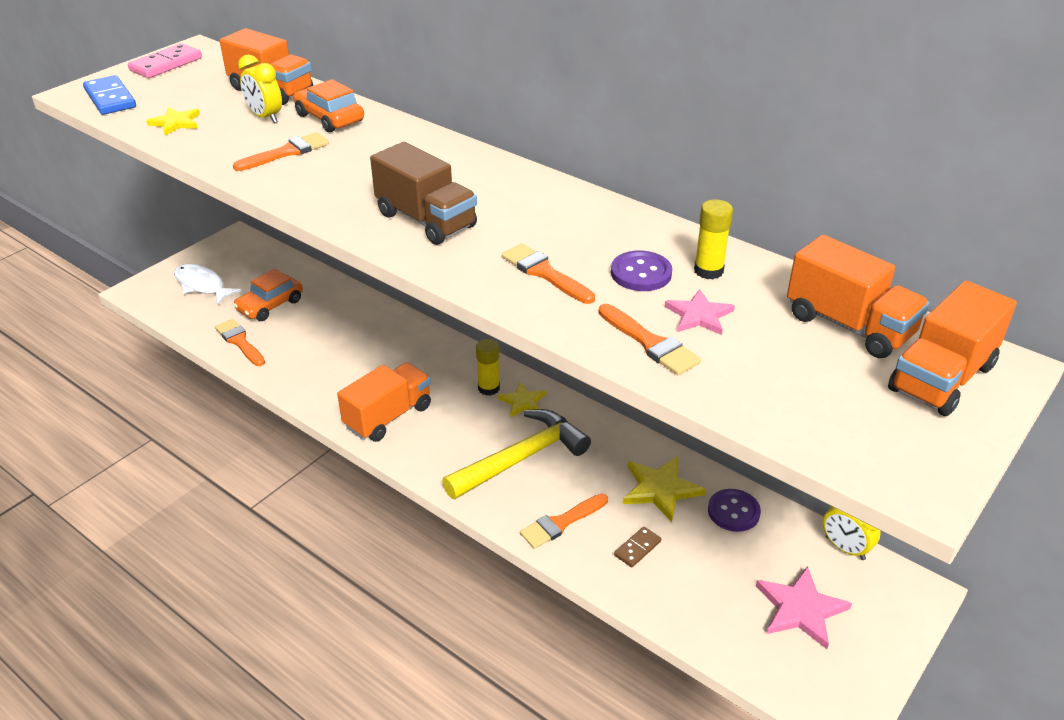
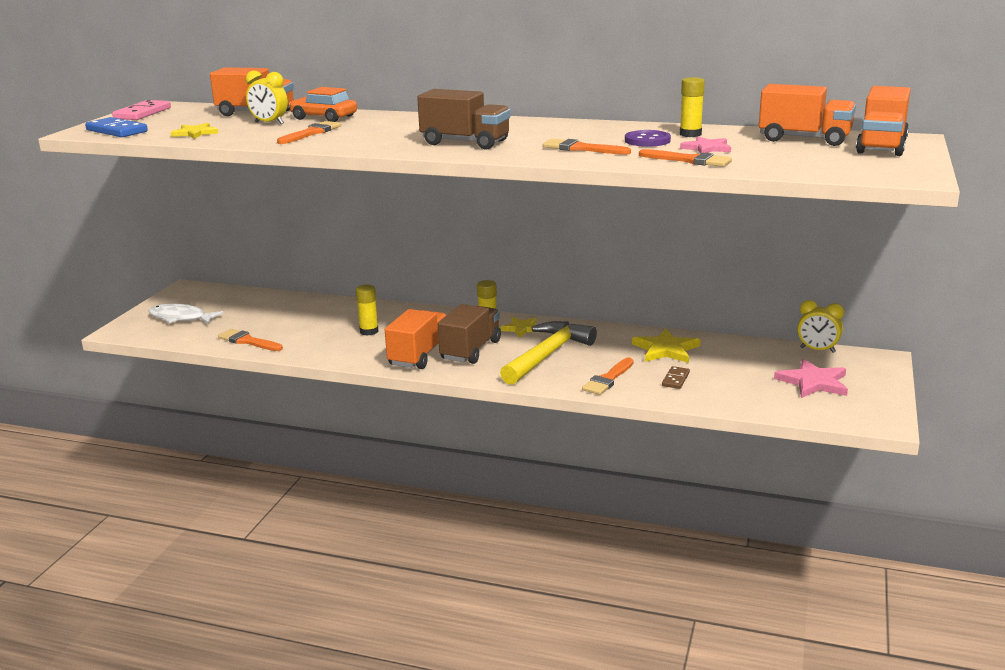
camera: 20 degrees left, 15 degrees down
orange car [233,269,303,321] -> none
purple button [708,489,761,532] -> none
none -> yellow glue stick [356,285,379,336]
none -> brown truck [438,304,501,364]

